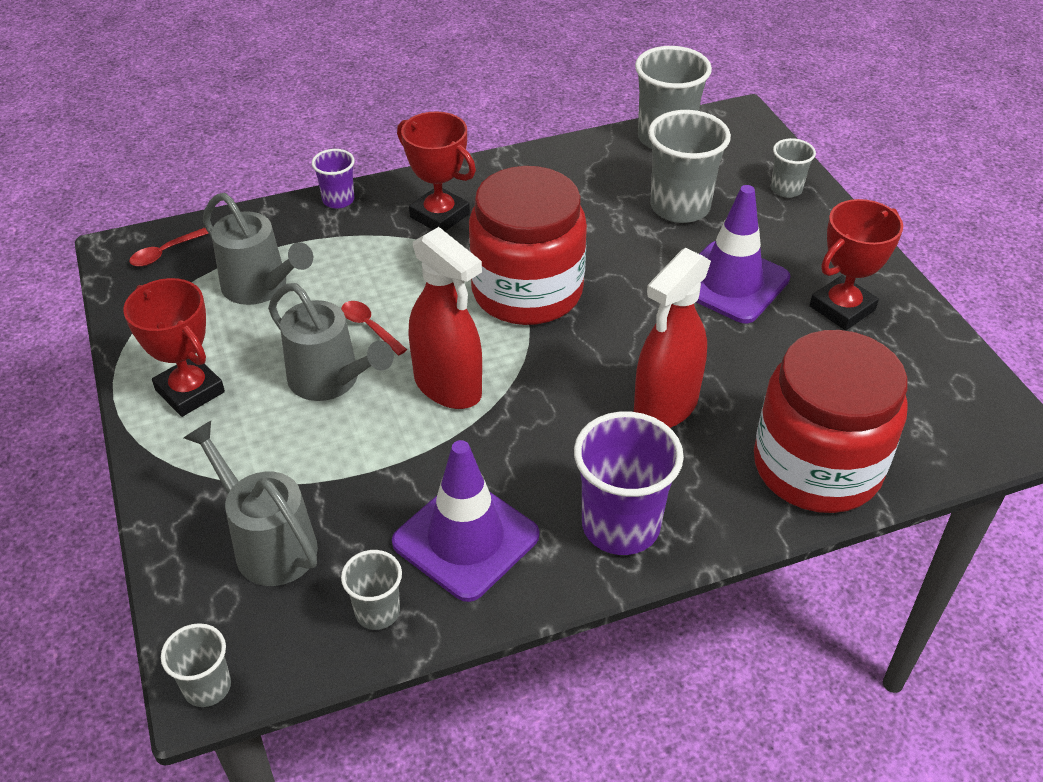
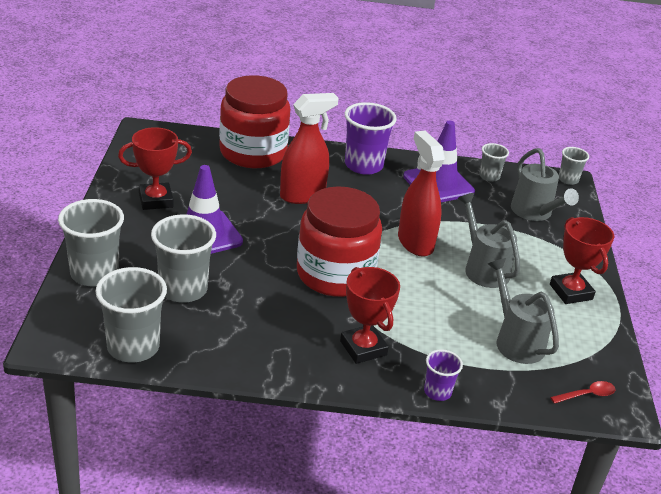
camera: 160 degrees left, 10 degrees down
red spoon [341,301,407,355] -> none
grey cup [771,138,816,198] -> grey cup [58,199,124,287], size x1.86

